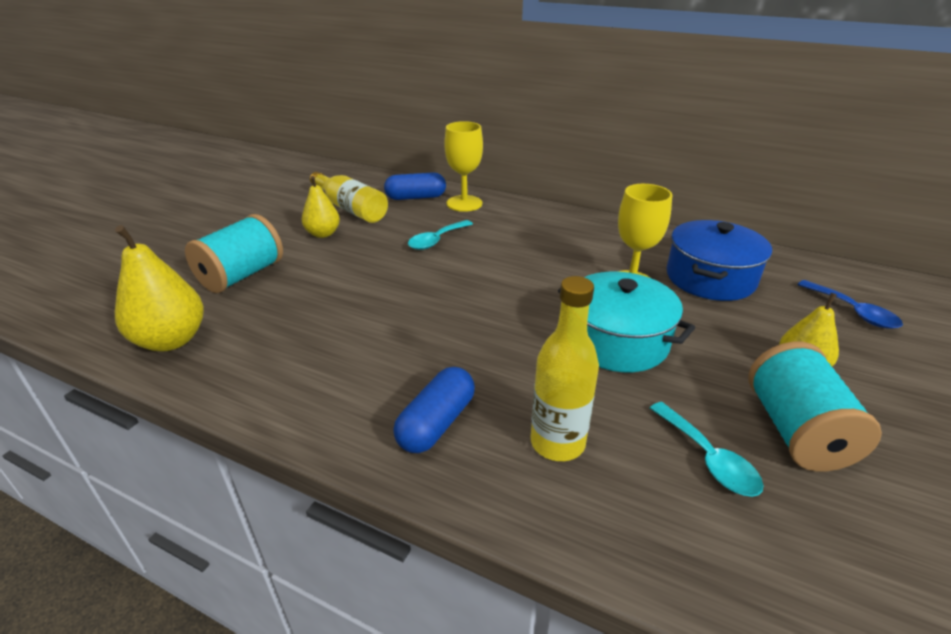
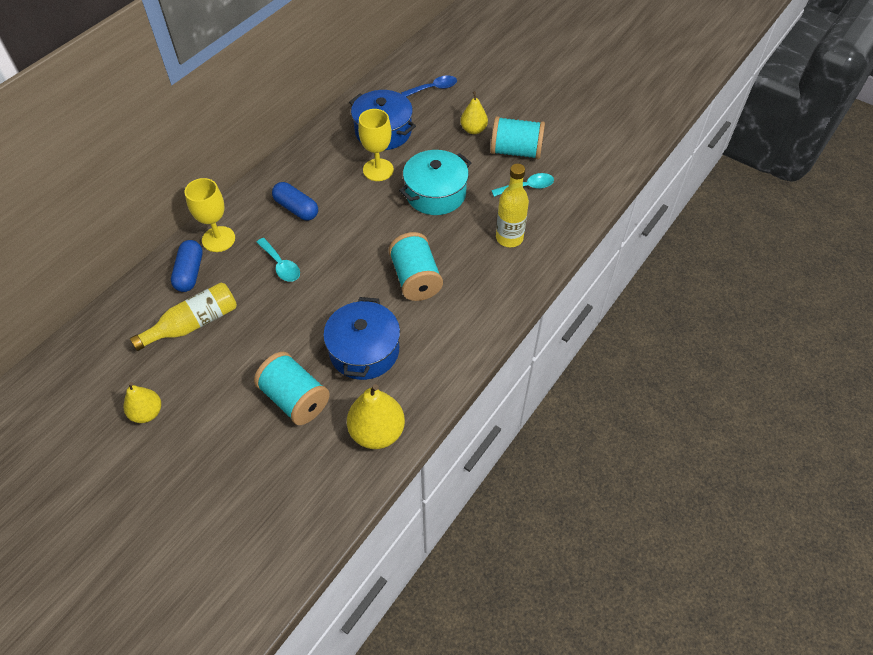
camera: 80 degrees left, 20 degrees up
yellow pear [302,176,340,238] -> yellow pear moved to [124,382,161,423]
blue capsule [393,367,475,453] -> blue capsule moved to [272,182,318,221]
none -> blue pot [323,297,400,380]
none -> turquoise spool [389,232,443,301]

